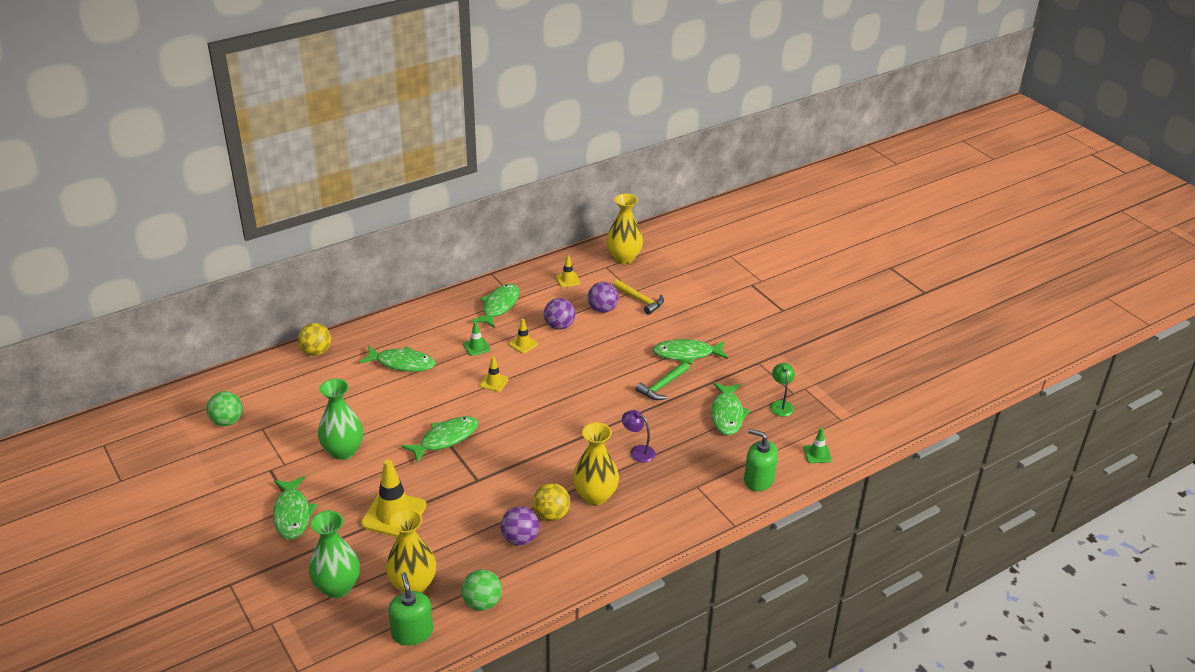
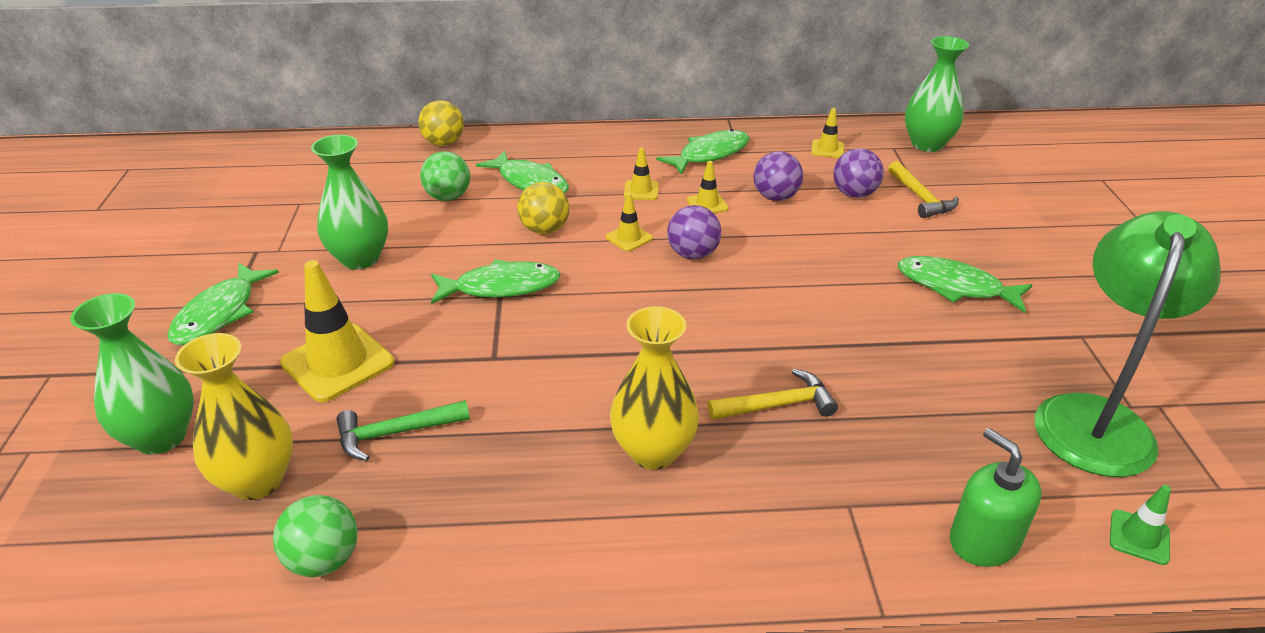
camera: 30 degrees right, 0 degrees up
green ball [206,391,243,426] -> green ball moved to [420,151,470,201]
green soap dispenser [388,572,433,645] -> none
green traffic cone [463,321,491,356] -> yellow traffic cone [624,147,659,200]
purple ball [501,506,539,545] -> purple ball moved to [667,205,721,259]
yellow ball [533,483,570,521] -> yellow ball moved to [517,182,569,234]
yellow vase [606,193,643,264] -> green vase [905,36,969,152]
purple lamp [622,410,656,463] -> yellow hammer [708,369,838,420]
green hammer [635,362,689,400] -> green hammer moved to [336,400,470,461]
green fish [711,382,750,435] -> none
green lamp [770,363,795,417] -> green lamp [1035,211,1221,477], size x2.38

